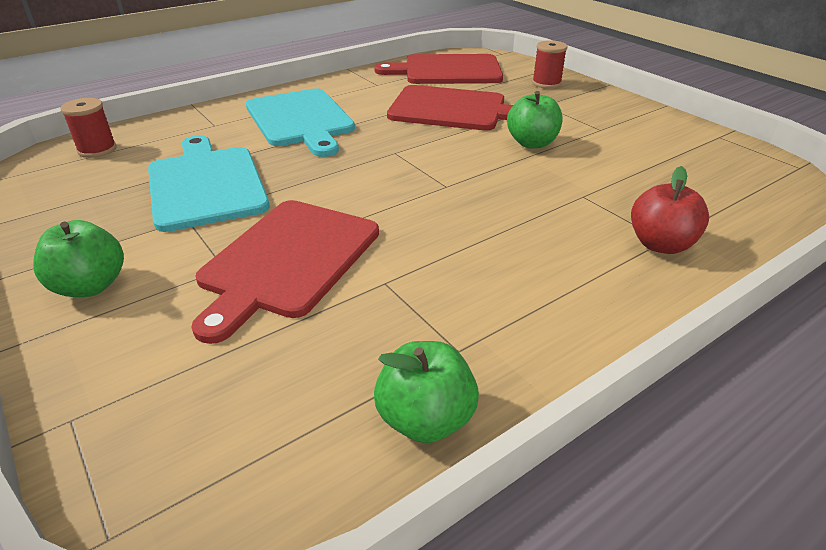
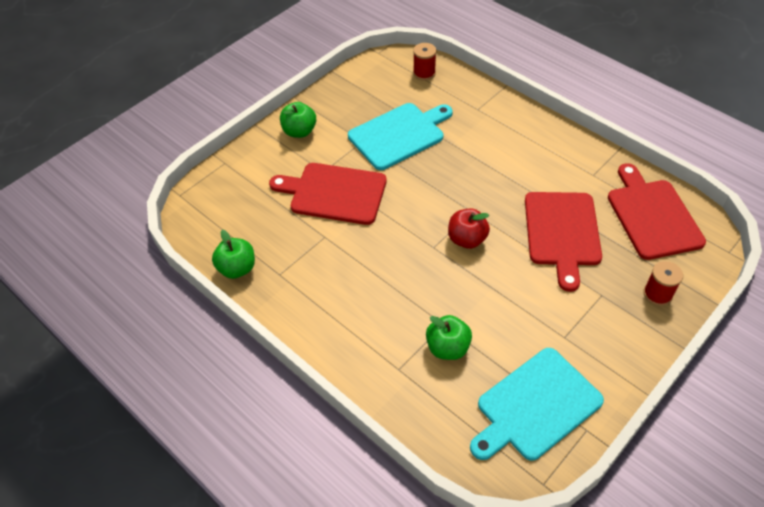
camera: 80 degrees right, 15 degrees up
turquoise cutting board [246,88,355,157] -> turquoise cutting board moved to [470,348,604,461]
green apple [507,91,563,149] -> green apple moved to [426,315,472,360]
red apple [631,166,709,254] -> red apple moved to [448,209,490,249]

